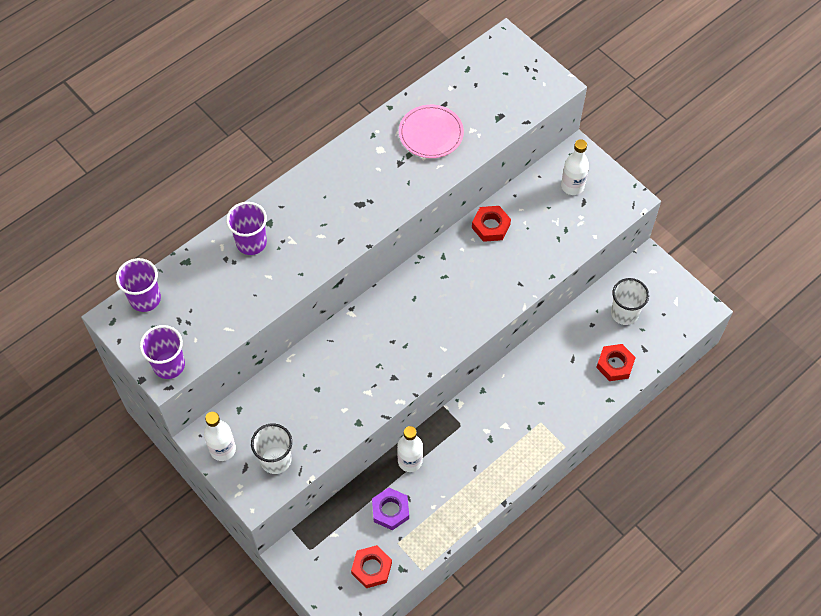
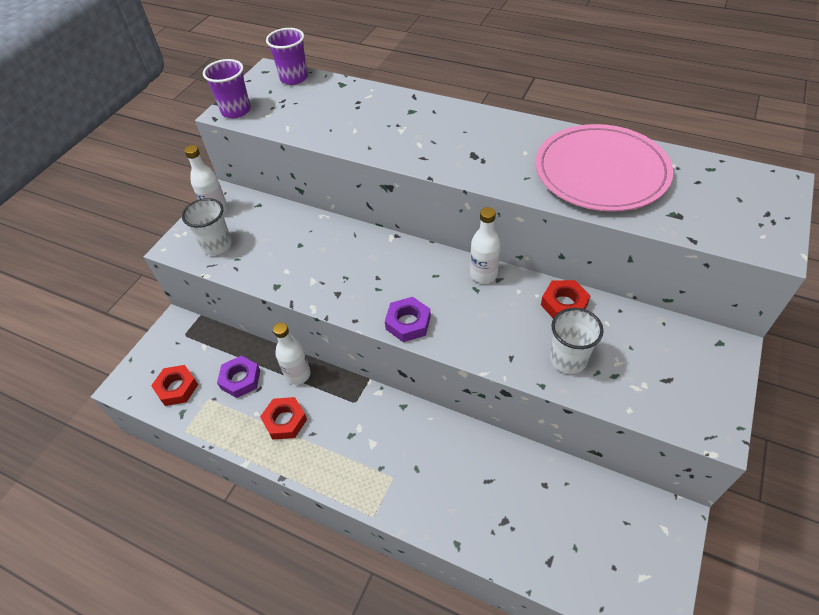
camera: 70 degrees right, 10 degrees down
purple cup [226,202,267,255] -> none
pink plate [399,105,464,158] -> pink plate [535,124,673,212], size x1.70
white bottle [561,139,589,195] -> white bottle moved to [470,207,501,283]
red nut [596,344,636,381] -> red nut moved to [260,397,307,440]
white cup [611,278,649,325] -> white cup moved to [550,308,604,374]
none -> purple nut [385,297,431,342]

